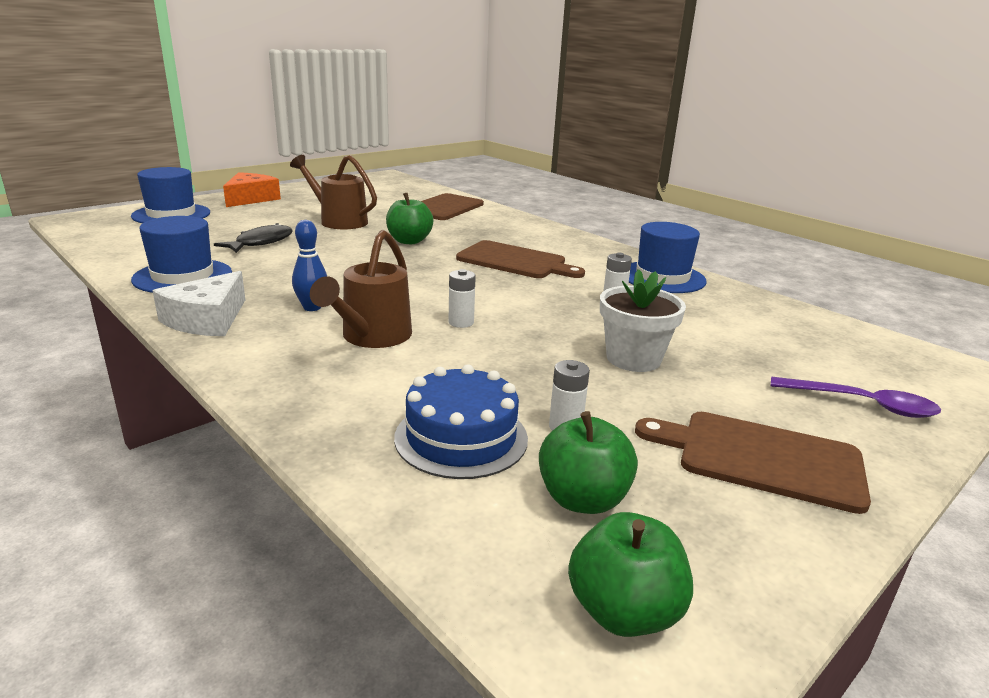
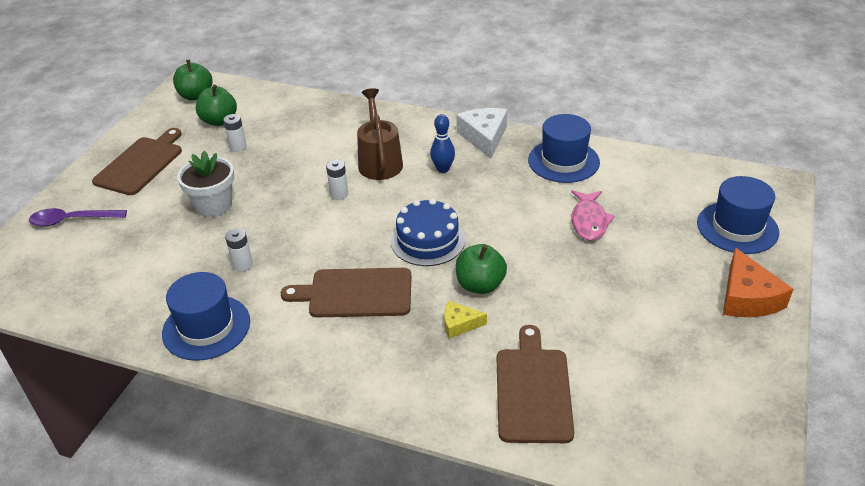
camera: 155 degrees right, 15 degrees up
black fish [214,223,292,253] -> pink fish [571,190,615,241]
brown watering can [290,155,377,229] -> none
blue cake [394,364,528,479] -> blue cake moved to [391,198,465,266]
brown cutting board [635,412,871,514] -> brown cutting board turned 60 degrees counterclockwise [92,128,182,195]
none -> yellow cheese [445,301,487,339]

